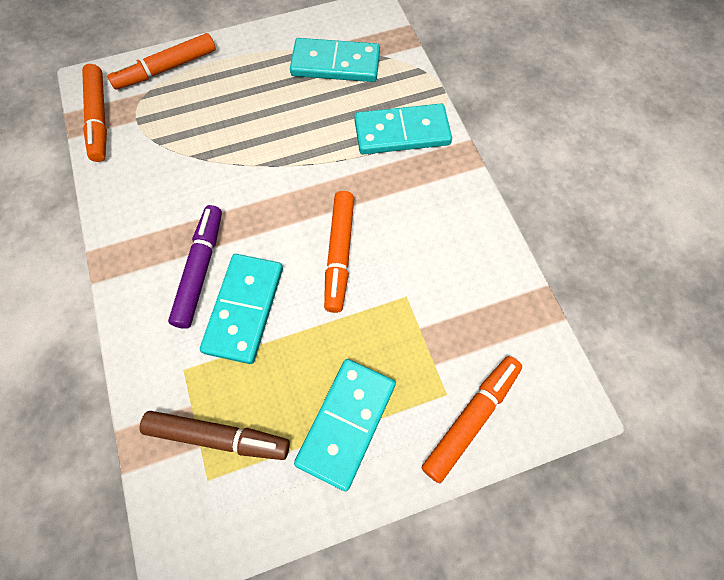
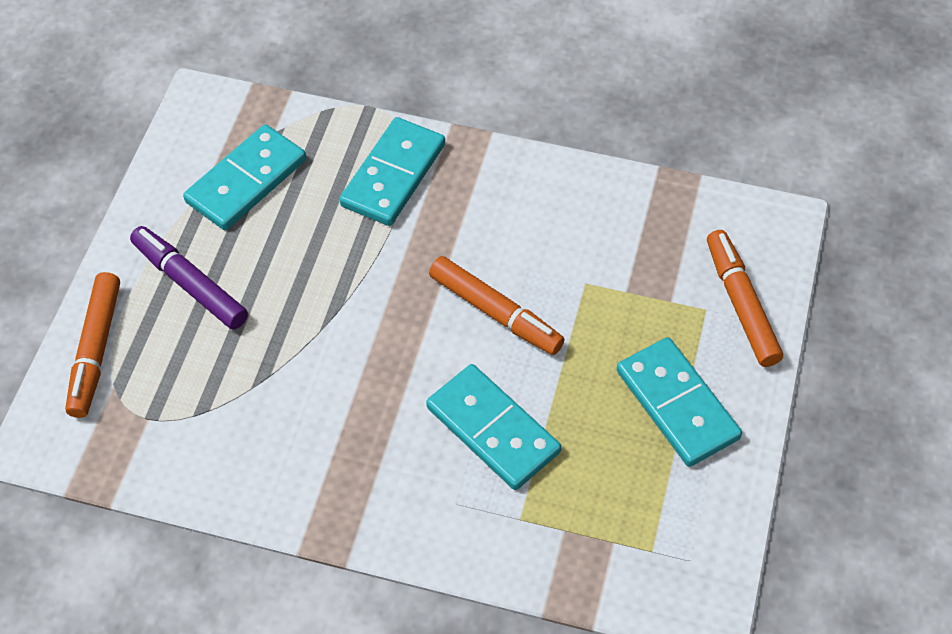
camera: 55 degrees left, 10 degrees down
orange marker [82,64,107,162] -> none
brown marker [139,411,290,460] -> none
purple marker [168,205,222,329] -> purple marker moved to [130,226,248,329]

